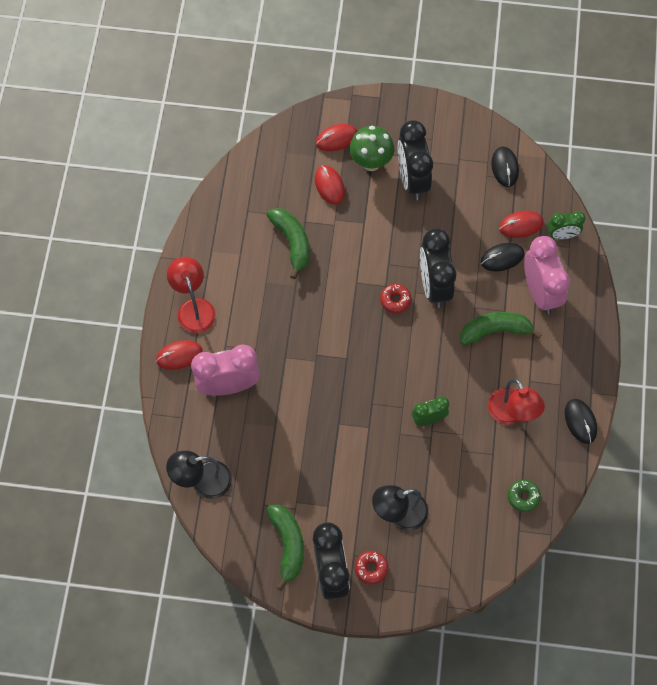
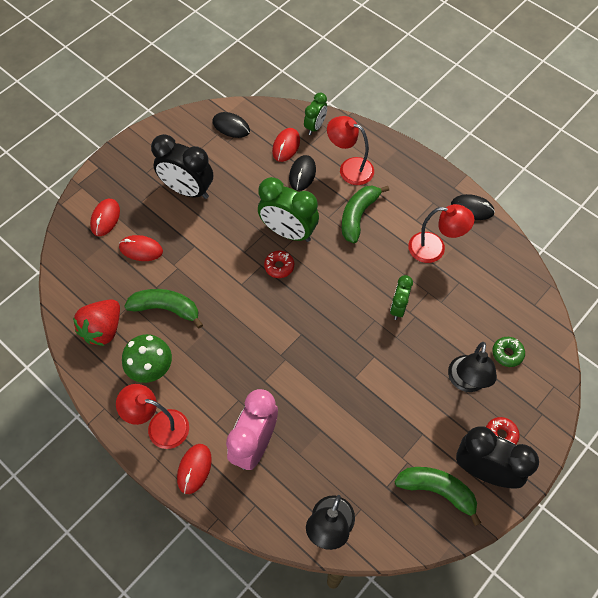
camera: 55 degrees left, 5 degrees down
green mushroom [350,126,394,171] -> green mushroom moved to [122,334,172,383]
black clock [420,228,456,308] -> green clock [258,177,319,242]
green donut [508,480,541,512] -> green donut moved to [492,337,525,367]
pink clock [524,236,570,314] -> red lamp [327,116,374,185]
none -> red strawberry [73,299,120,346]

